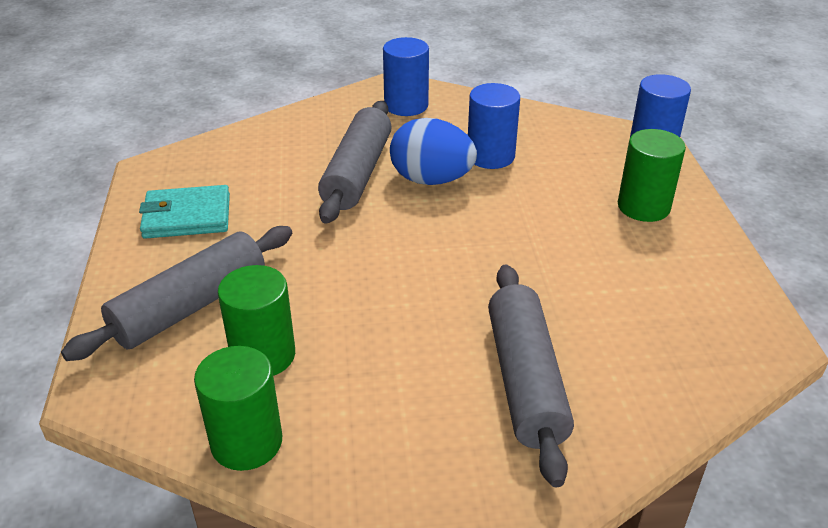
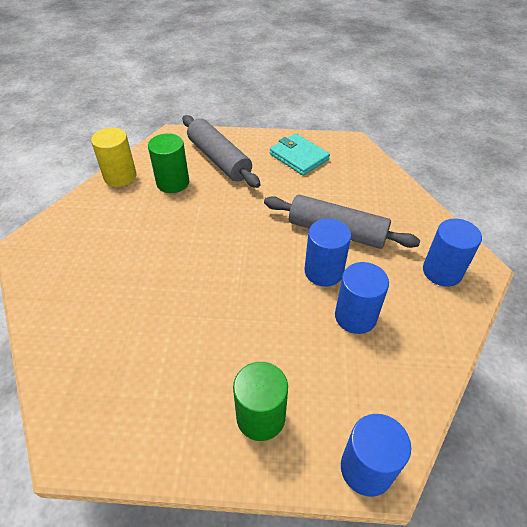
camera: 100 degrees right, 10 degrees up
turquoise wallet [139,185,230,239] -> turquoise wallet turned 45 degrees counterclockwise [270,134,330,176]
green cylinder [194,346,282,471] -> yellow cylinder [91,128,137,187]
blue egg [390,118,477,185] -> blue cylinder [305,218,351,287]
grey rolling pin [488,264,574,487] -> none

